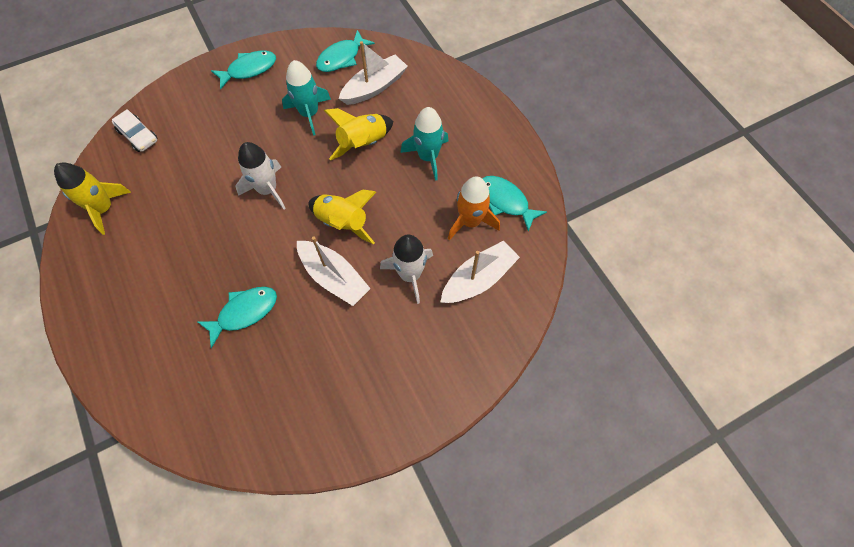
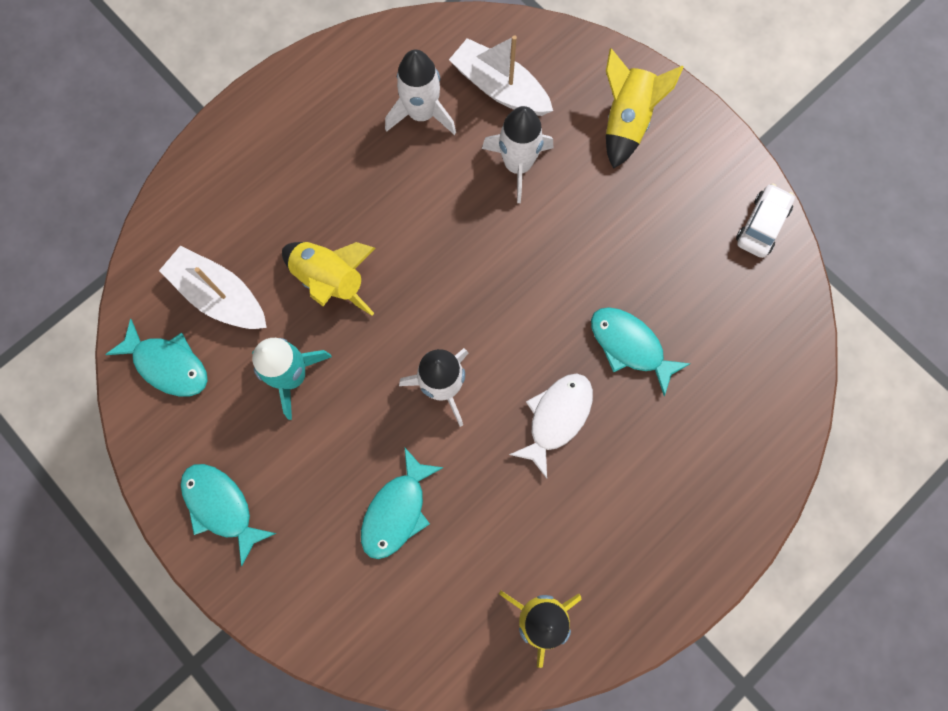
camera: 105 degrees left, 10 degrees up
white car [112,109,158,152] -> white car moved to [736,184,795,258]
white boat [297,236,371,306] -> none
yellow rocket [308,189,376,244] -> yellow rocket moved to [606,48,684,169]
turquoise rocket [400,107,448,181] -> none
orange rocket [448,176,500,240] -> white rocket [385,50,456,135]
turquoise fish [482,176,547,232] -> turquoise fish moved to [361,448,444,559]
none -> white fish [509,374,593,478]

